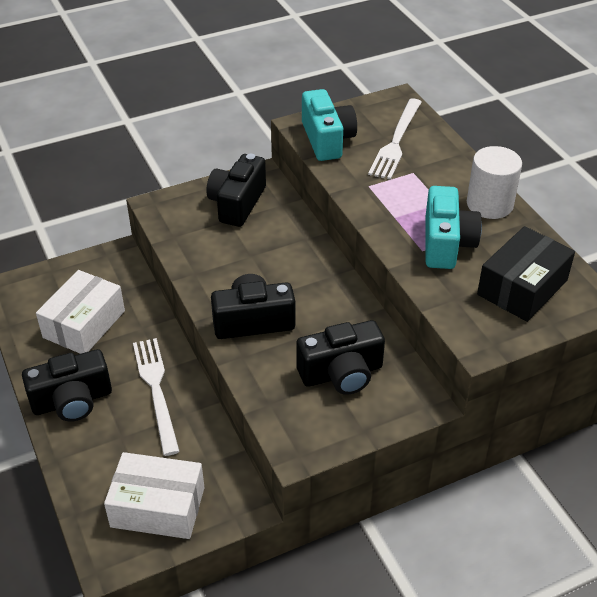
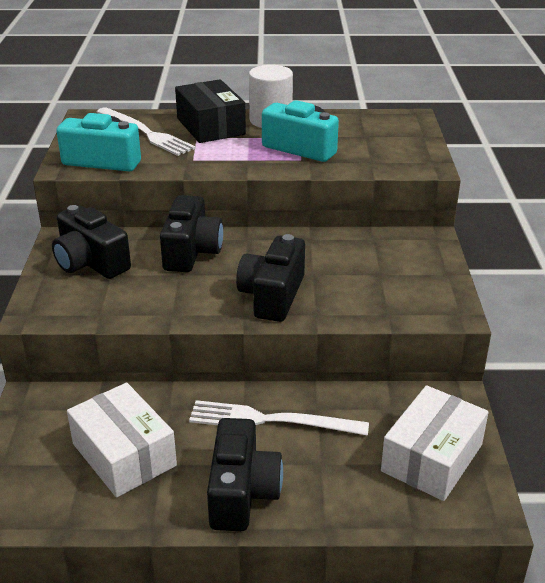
camera: 65 degrees left, 10 degrees down
black camera [296,320,385,395] -> black camera moved to [160,195,223,272]
black box [477,226,575,322] -> black box moved to [175,79,246,143]

